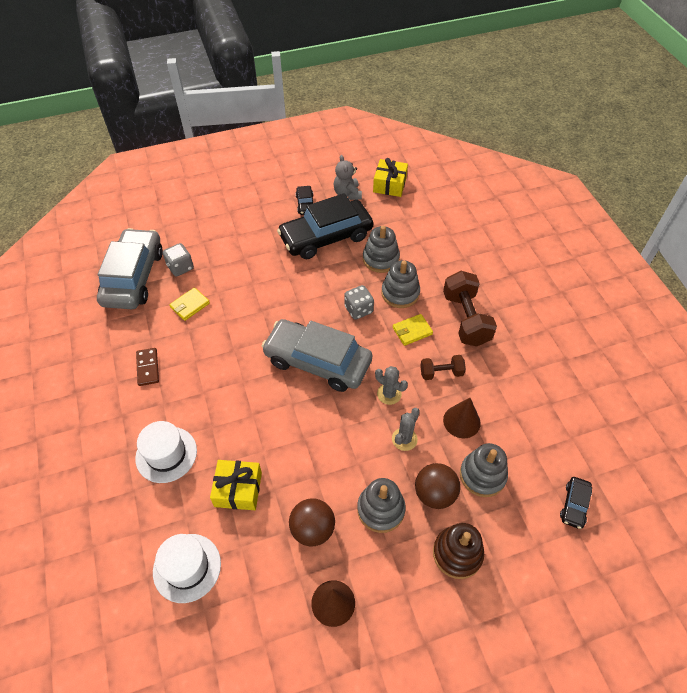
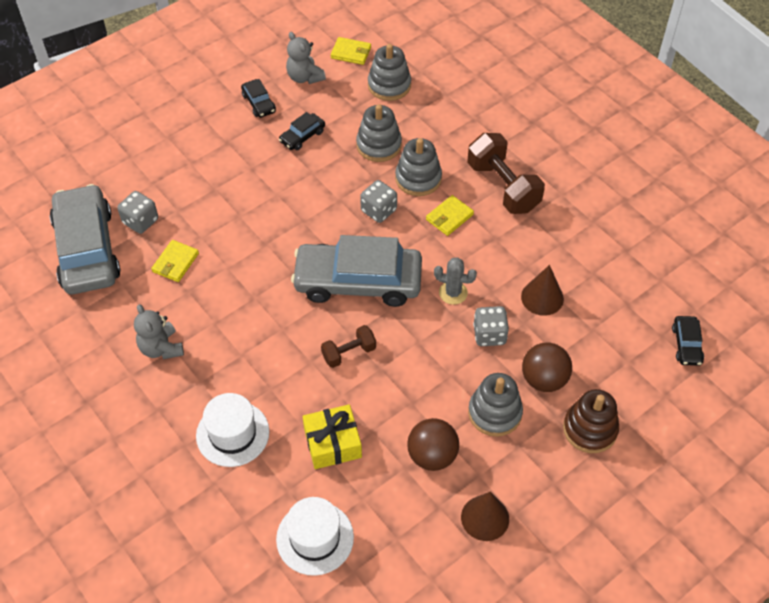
camera: 20 degrees left, 0 degrees up
brown domino [136,348,159,386] -> grey teddy bear [134,304,184,359]
black car [277,193,373,259] -> black car [279,112,325,150], size x0.42
yellow gift [373,158,408,197] -> yellow wallet [330,37,371,65]
grey cactus [392,408,420,451] -> grey dice [473,306,509,346]
brown dumbbell [420,355,466,380] -> brown dumbbell moved to [321,325,376,368]
grey stacking toy [460,443,508,497] -> grey stacking toy moved to [368,44,411,101]

